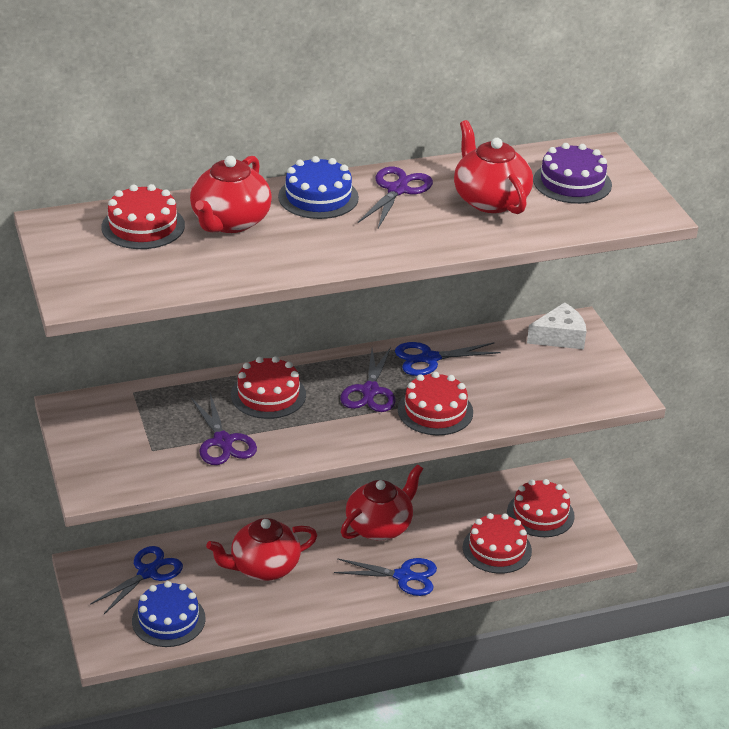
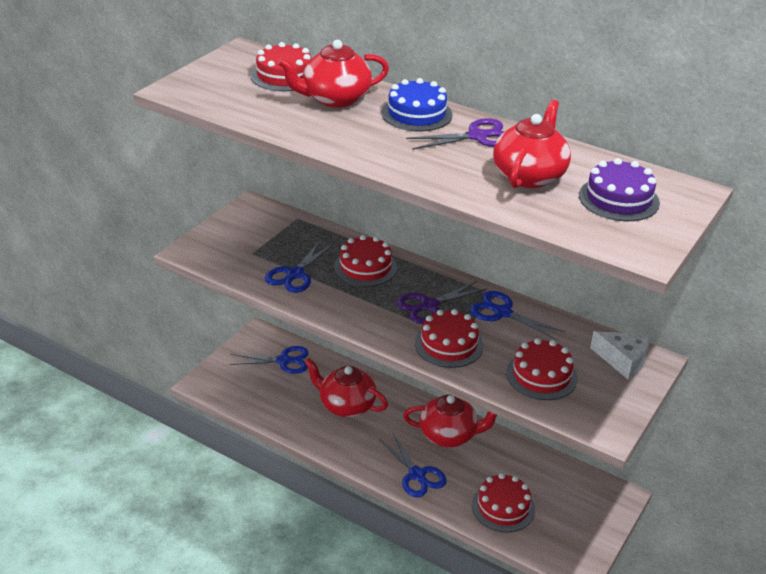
camera: 50 degrees right, 0 degrees up
blue cake [132,581,206,647] -> none
purple scissors [191,393,257,465] -> blue scissors [265,241,334,293]
red cake [507,479,575,537] -> red cake moved to [506,338,578,400]

